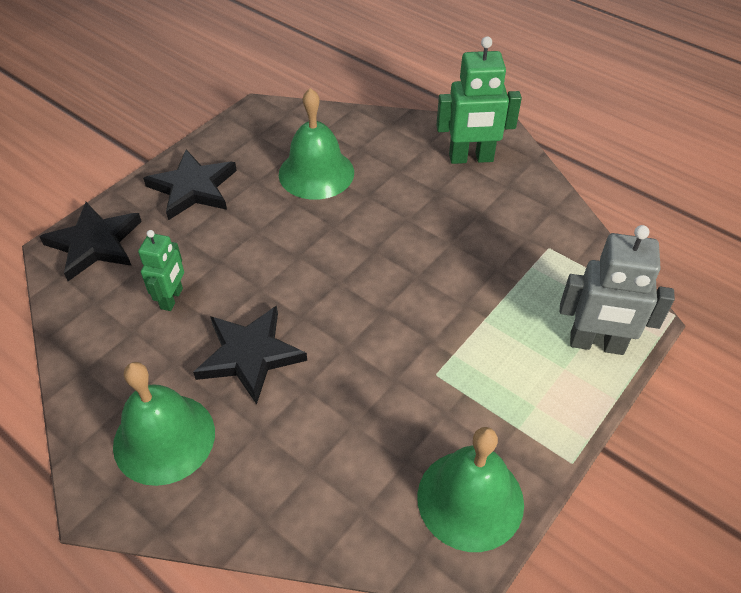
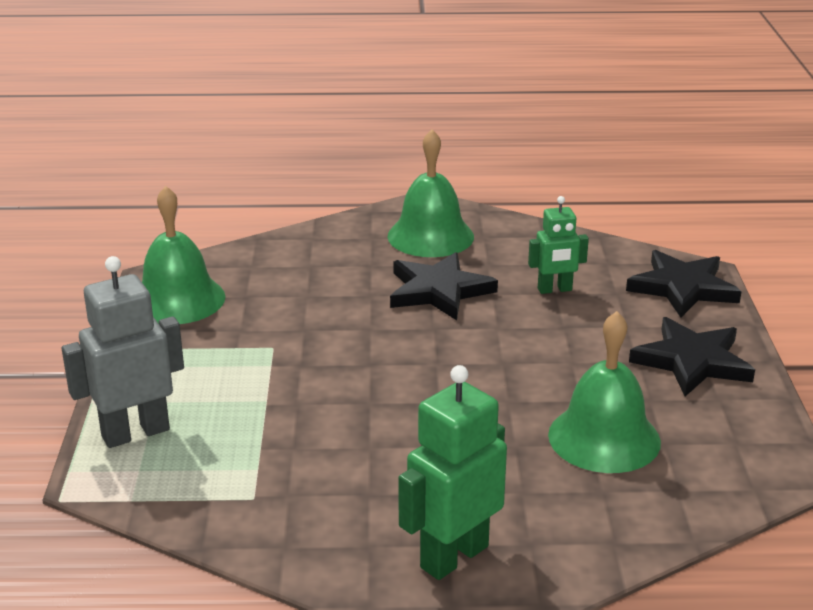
camera: 140 degrees right, 20 degrees down
green robot [138,230,184,311] -> green robot turned 75 degrees counterclockwise [528,196,589,294]

